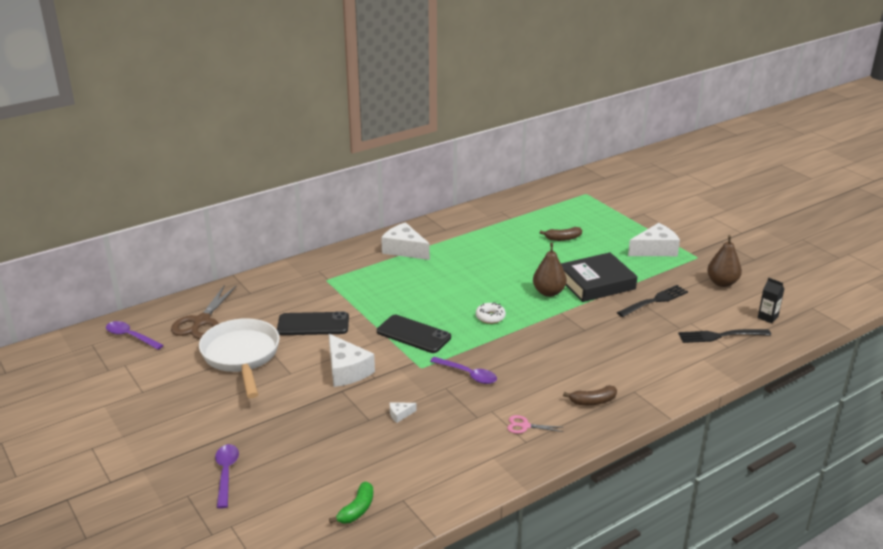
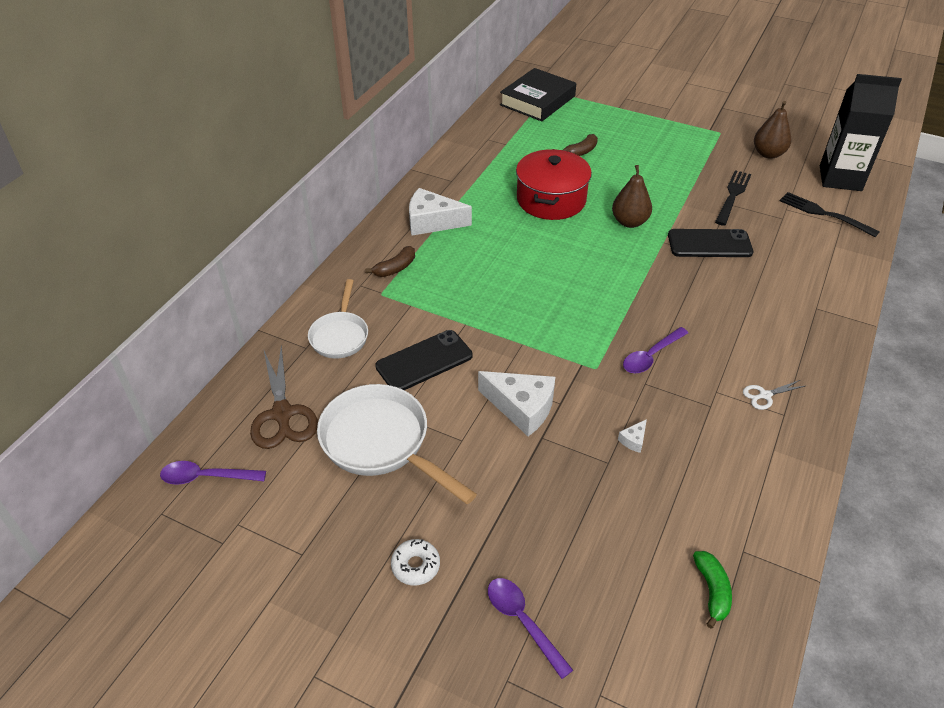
camera: 30 degrees left, 15 degrees up
black phone [377,315,451,353] -> black phone moved to [668,229,753,257]
purple spoon [430,357,497,384] -> purple spoon turned 135 degrees clockwise [623,327,688,373]
white donut [476,303,506,324] -> white donut moved to [391,539,440,585]
pink scissors [507,415,563,434] -> white scissors [743,380,805,410]
black book [561,252,637,302] -> black book moved to [500,68,576,121]
brown banana [563,385,617,405] -> brown banana moved to [365,246,415,277]
white cheese [628,223,680,256] -> none
black fork [678,329,771,343] -> black fork turned 75 degrees clockwise [780,192,880,237]
black carton [758,278,784,323] -> black carton [820,74,902,191], size x2.38
none -> white pan [308,279,368,358]
none -> red pot [516,149,592,220]

